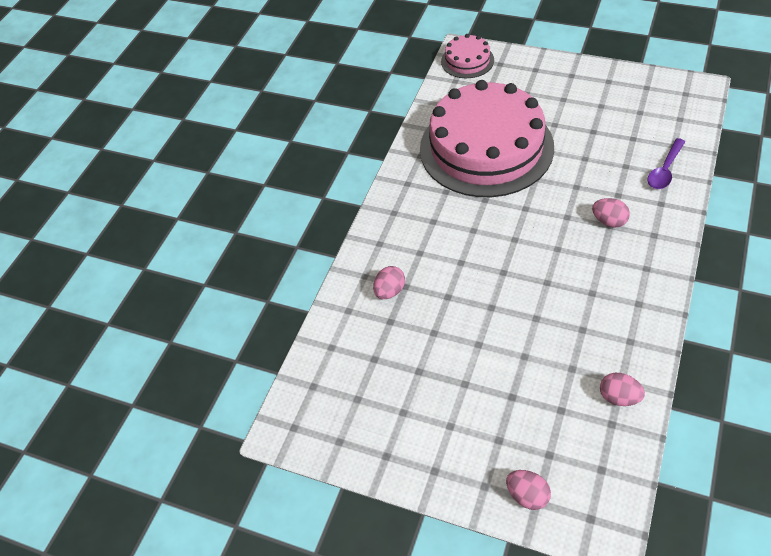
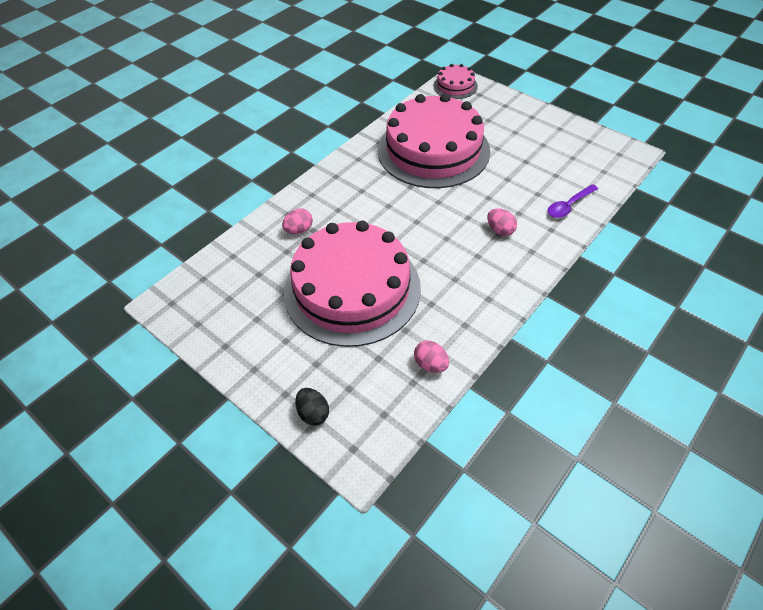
camera: 15 degrees right, 0 degrees up
pink egg [506,470,551,510] -> black egg [295,388,329,426]
none -> pink cake [284,221,421,347]

